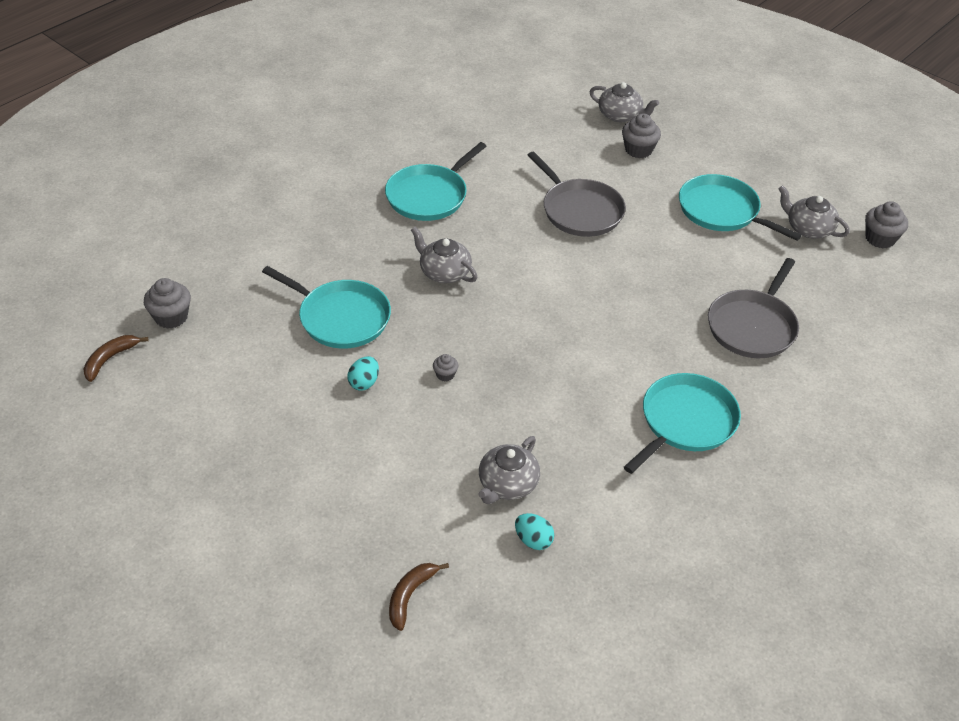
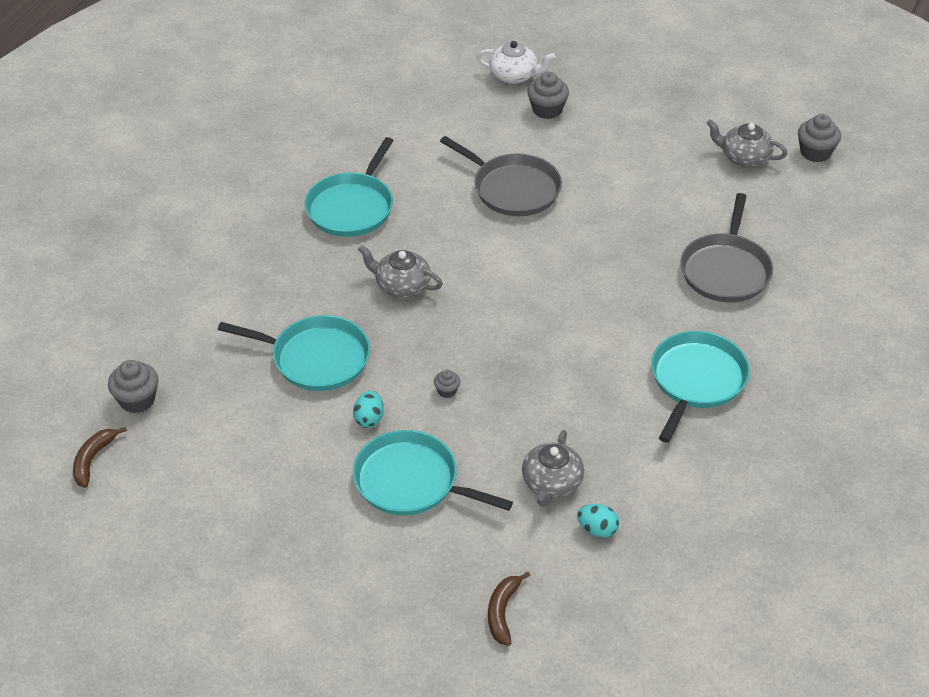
camera: 15 degrees left, 0 degrees up
grey teapot [590,82,659,122] -> white teapot [477,41,556,84]
turquoise pan [679,174,802,241] -> turquoise pan moved to [353,430,513,515]

